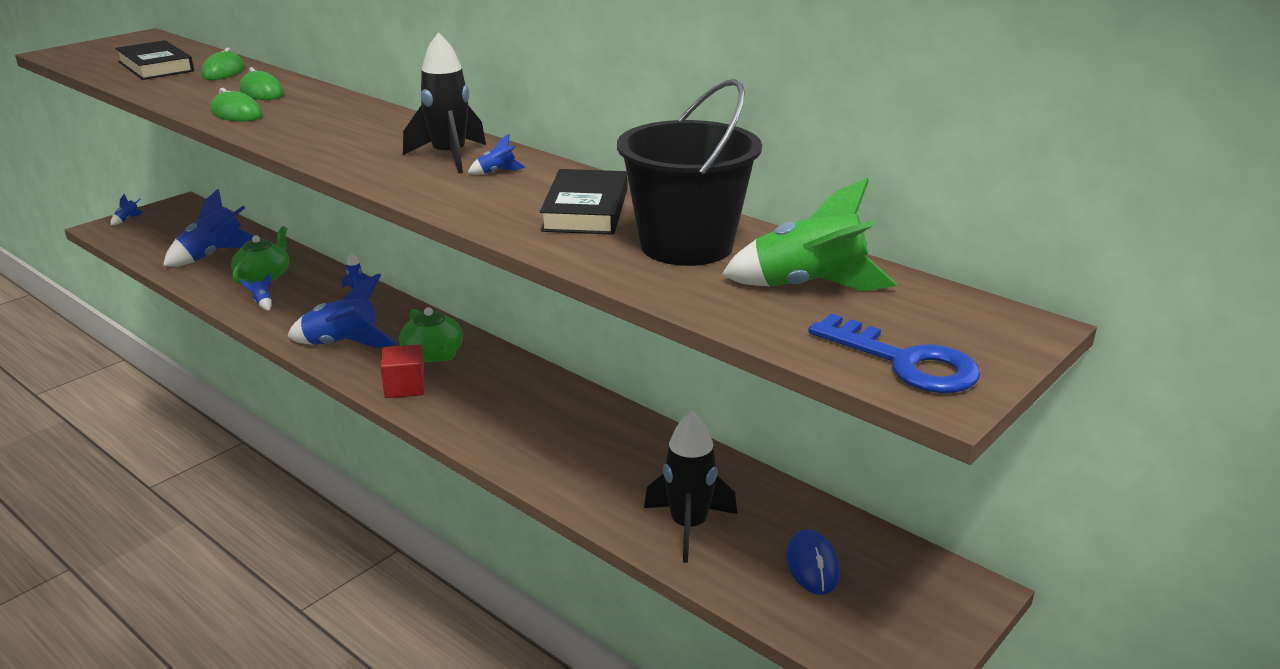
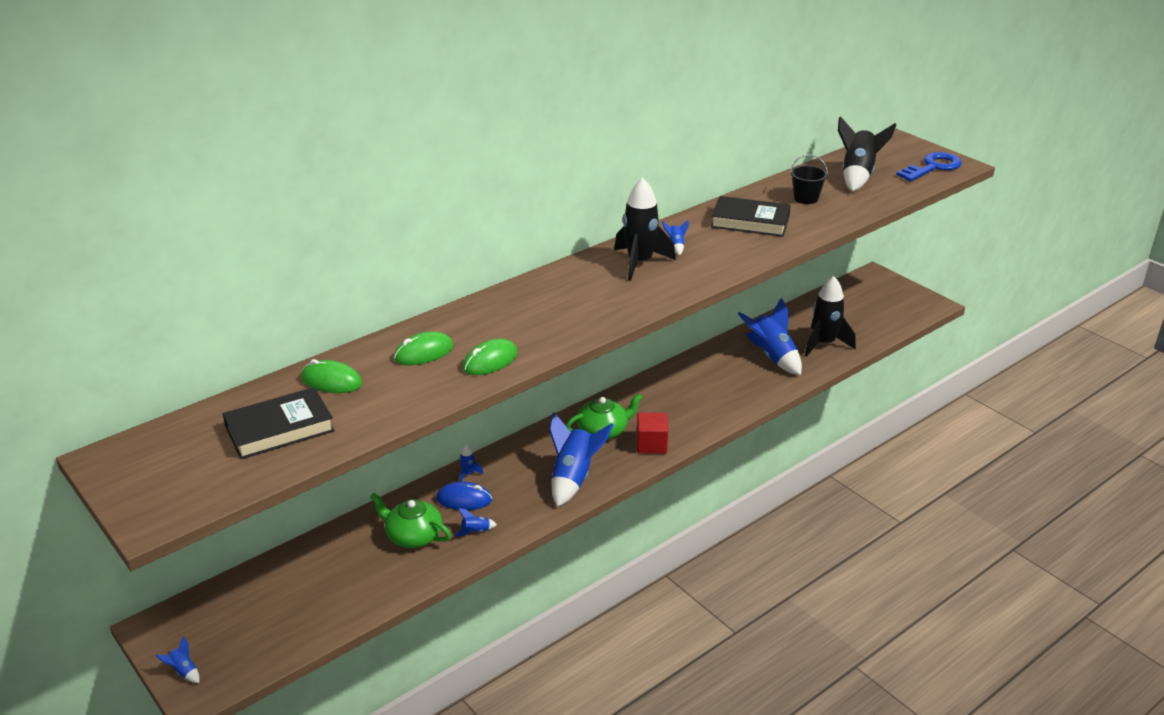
camera: 80 degrees left, 5 degrees up
blue rocket [163,189,253,267] -> blue rocket moved to [738,298,802,375]
black bucket [617,79,762,266] -> black bucket [790,154,828,204], size x0.46
green rocket [721,178,897,291] -> black rocket [838,116,896,192]
blue mouse [786,529,840,595] -> blue mouse moved to [436,482,492,510]

